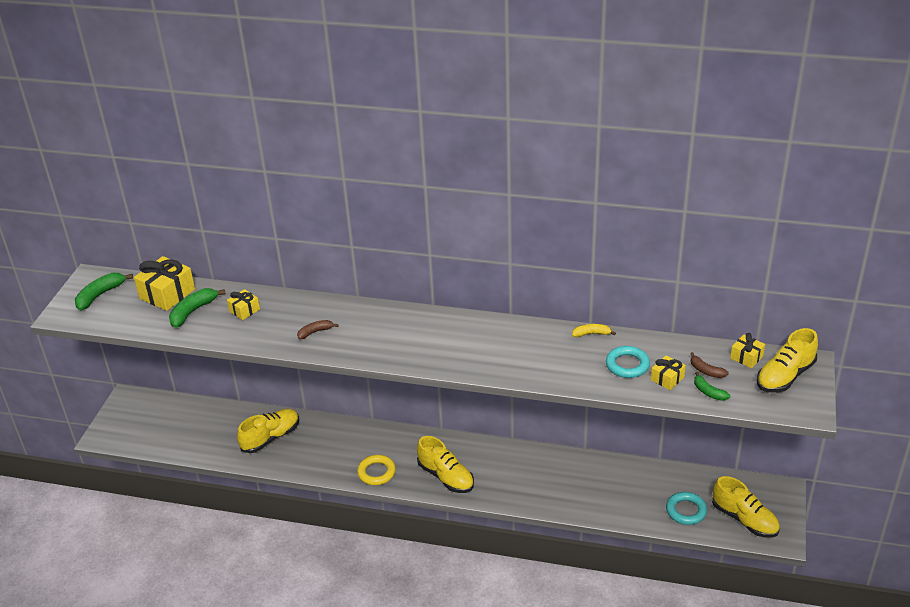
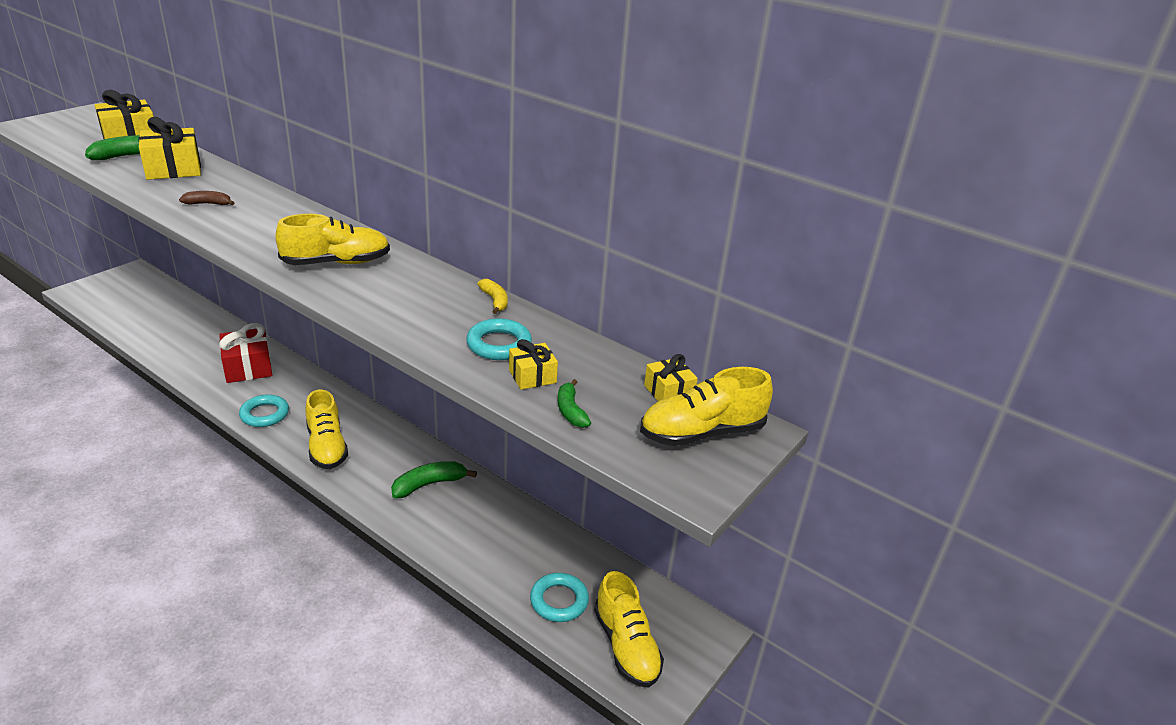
camera: 20 degrees right, 5 degrees down
green banana [75,273,133,310] -> green banana moved to [391,461,477,498]
yellow gift [227,289,260,320] -> yellow gift [138,117,201,180], size x1.83
yellow shoe [237,409,299,453] -> yellow shoe moved to [275,214,390,265]
yellow ring [357,455,396,485] -> turquoise ring [239,394,289,427]
yellow banana [572,324,616,337] -> yellow banana turned 45 degrees clockwise [478,279,508,314]
brown banana [690,352,729,378] -> none
none -> red gift [219,323,272,383]

